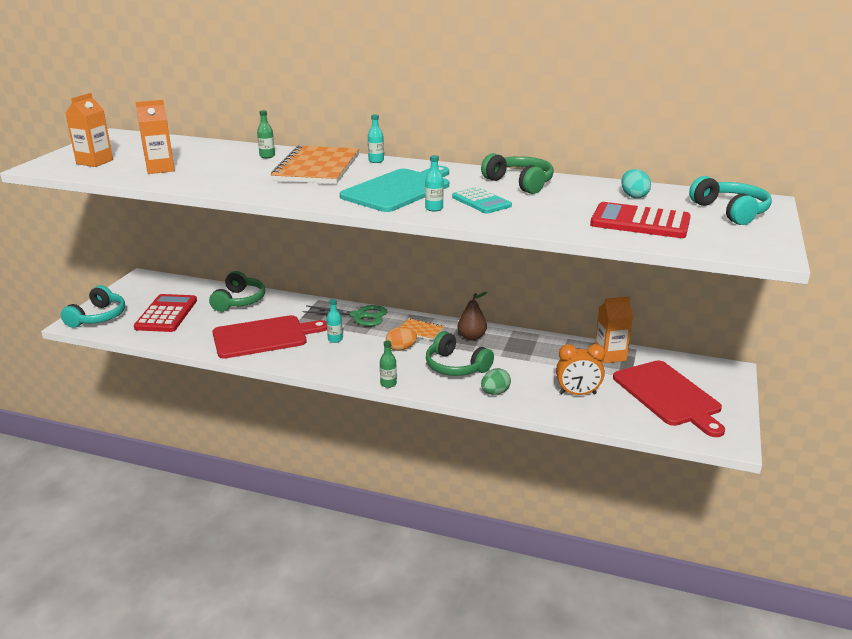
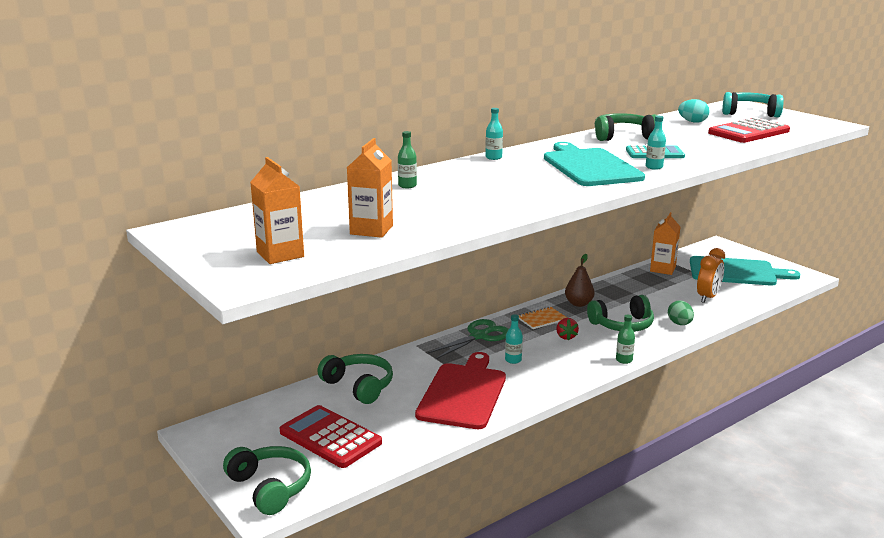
camera: 55 degrees left, 5 degrees down
turquoise headphones [60,285,125,328] -> green headphones [223,446,311,515]
orange notebook [271,145,359,184] -> none
orange egg [386,327,417,351] -> red strawberry [556,318,579,340]
red cutting board [613,361,725,437] -> turquoise cutting board [690,256,800,286]

